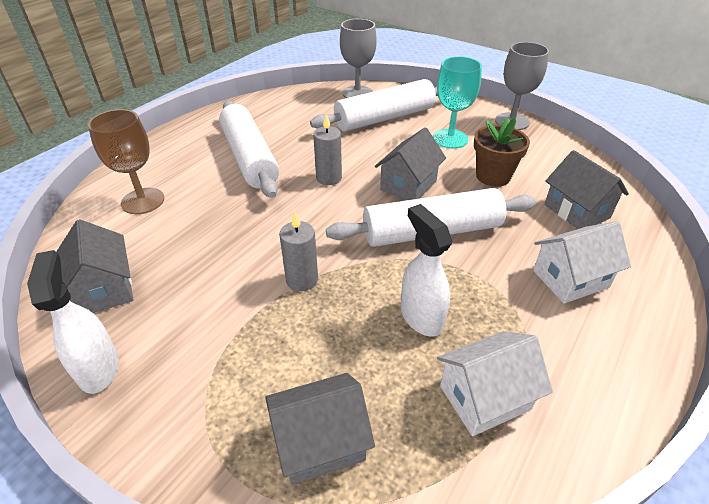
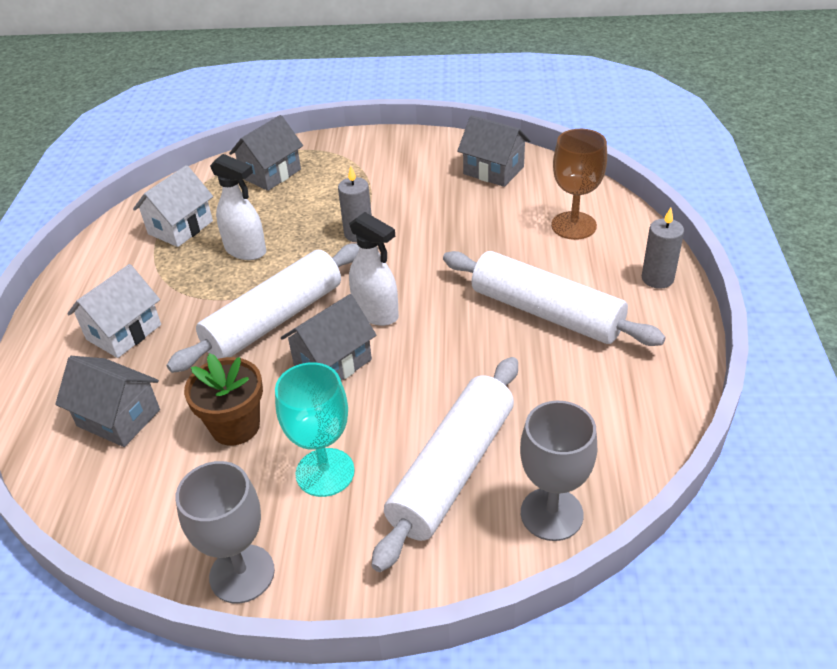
camera: 150 degrees right, 0 degrees up
white spray bottle [27,250,119,394] -> white spray bottle moved to [349,212,399,326]
grey candle [313,114,342,185] -> grey candle moved to [642,208,684,289]
grey house [375,128,446,200] -> grey house turned 45 degrees clockwise [281,294,376,381]

